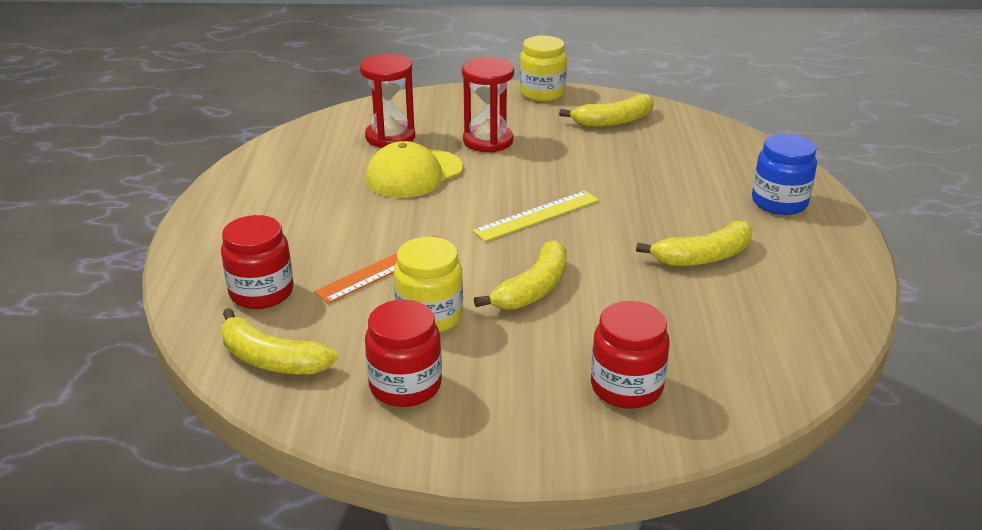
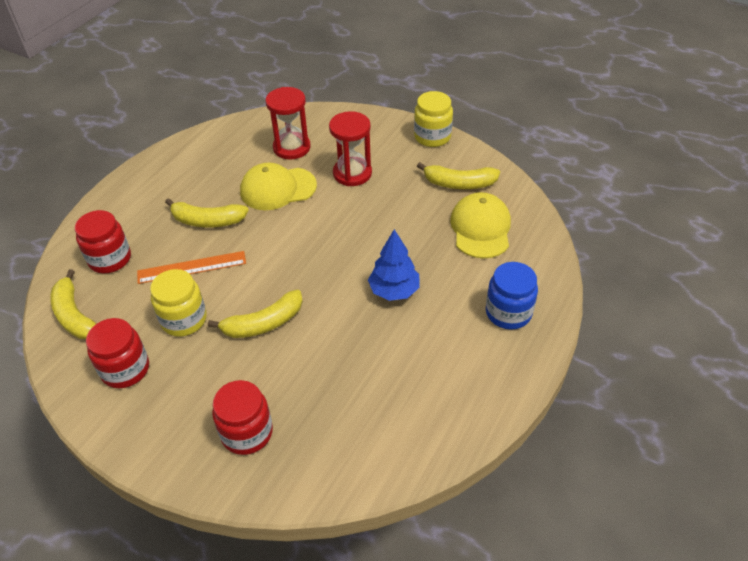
camera: 30 degrees right, 15 degrees up
yellow ruler [472,191,599,242] -> none
yellow banana [636,221,753,266] -> yellow banana moved to [165,198,249,227]
none -> blue tree [368,229,419,301]
none -> yellow cap [450,192,511,259]

